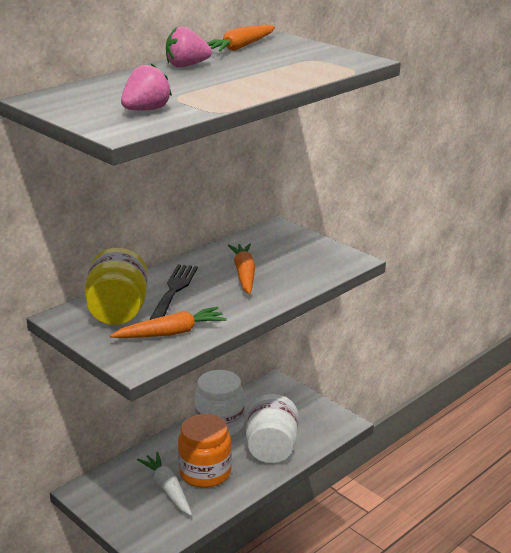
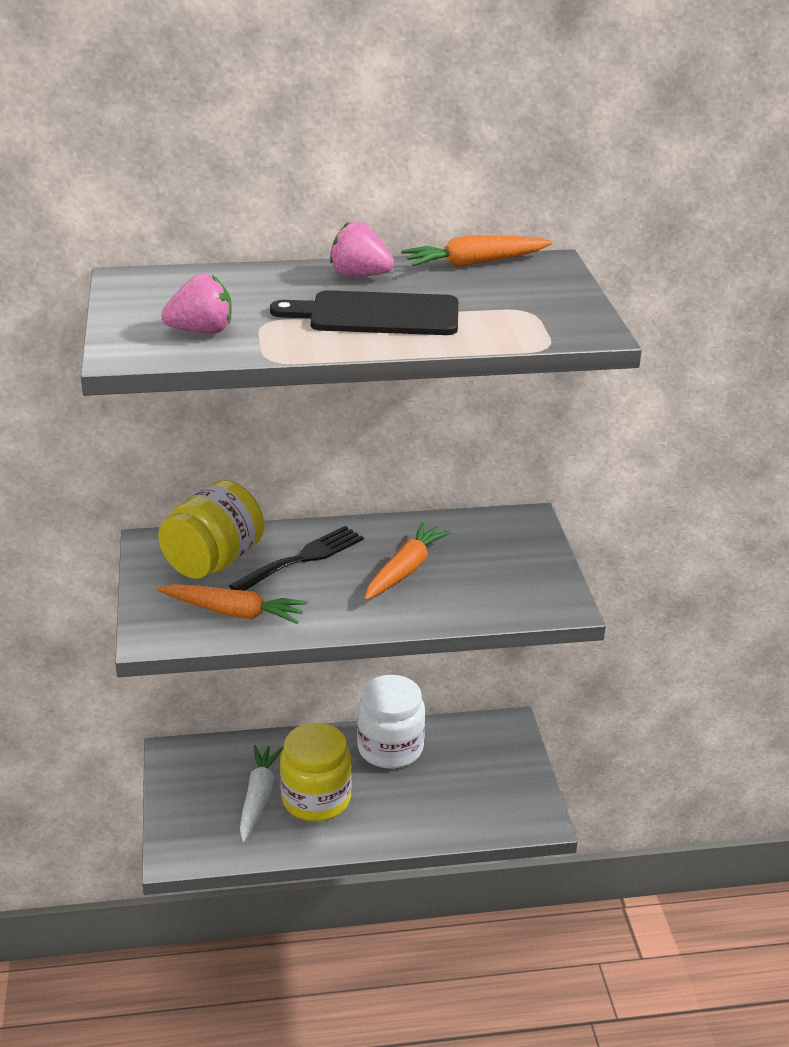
camera: 35 degrees right, 5 degrees up
orange jar [178,414,232,488] -> yellow jar [280,723,352,821]
white jar [246,394,298,463] -> none
none -> black cutting board [270,290,458,335]

